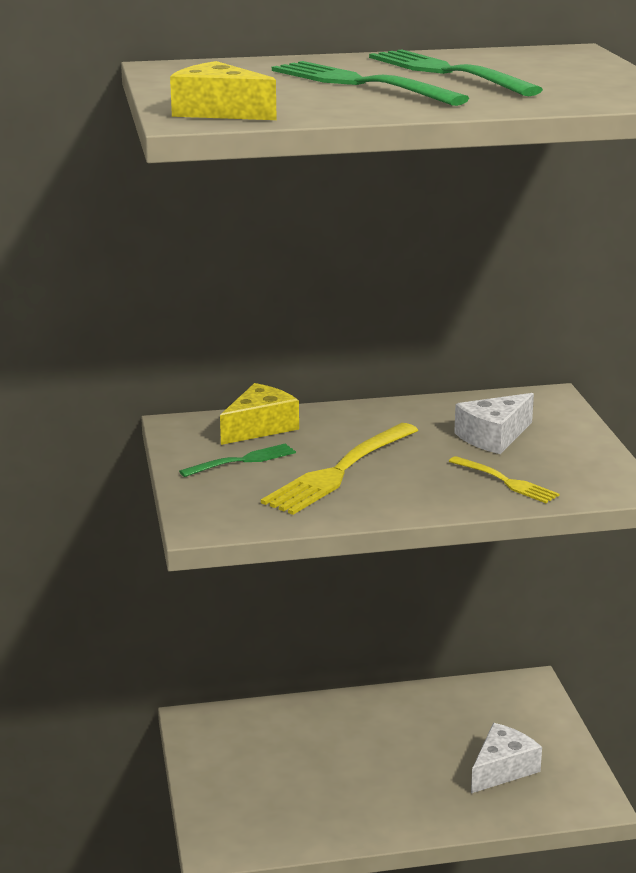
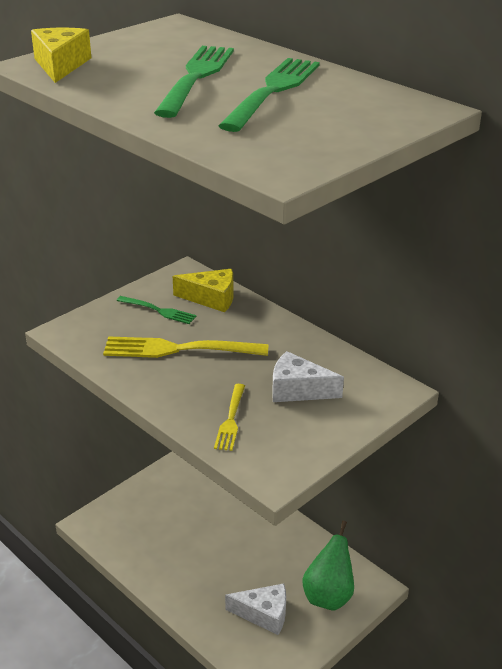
camera: 55 degrees right, 10 degrees up
none -> green pear [302,521,354,611]

